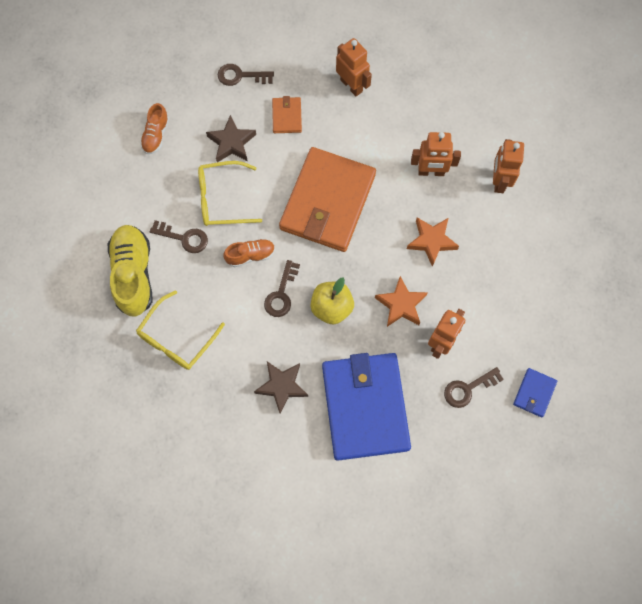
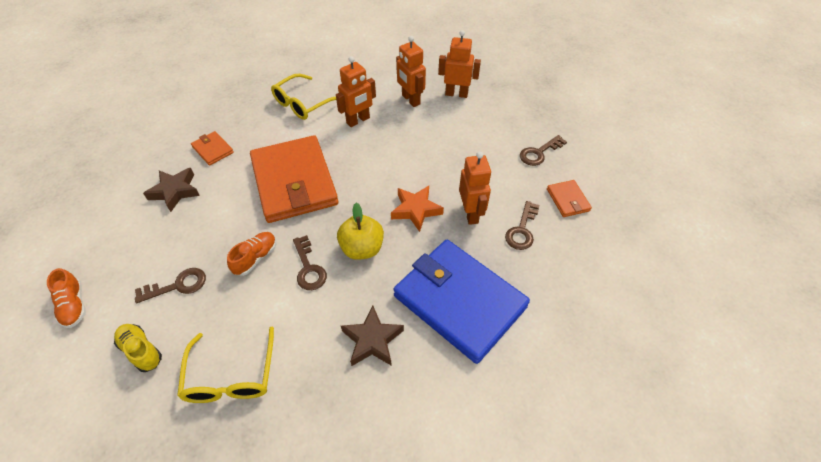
camera: 40 degrees left, 20 degrees down
yellow shoe [108,225,153,317] -> yellow shoe [114,324,162,372], size x0.54
orange shoe [140,103,169,154] -> orange shoe moved to [47,268,86,328]
yellow glasses [198,161,262,226] -> yellow glasses moved to [271,74,336,120]
brown key [218,64,274,86] -> brown key moved to [520,135,567,166]
orange robot [336,38,372,96] -> orange robot moved to [438,30,481,98]
orange star [407,218,459,267] -> none
blue wallet [513,368,557,417] -> orange wallet [547,180,592,217]

